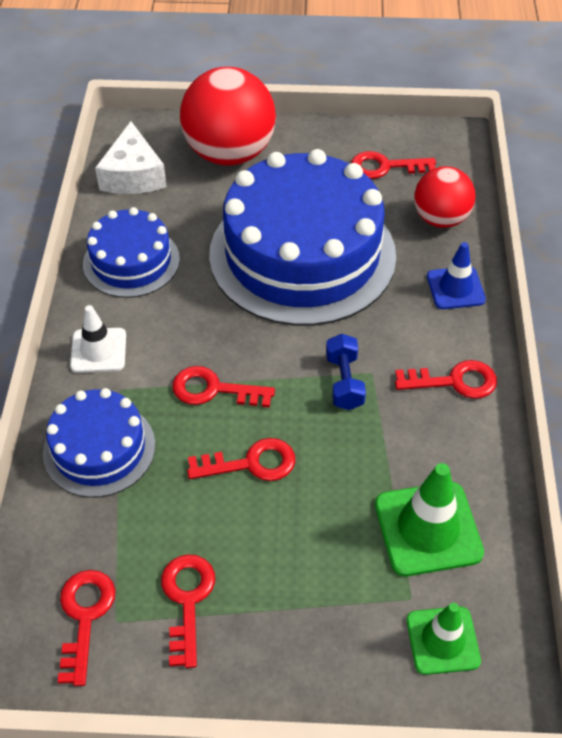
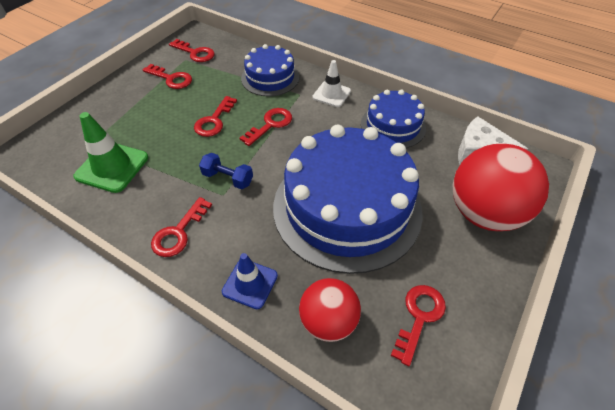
camera: 120 degrees right, 0 degrees up
green traffic cone [407,603,481,675] -> none

